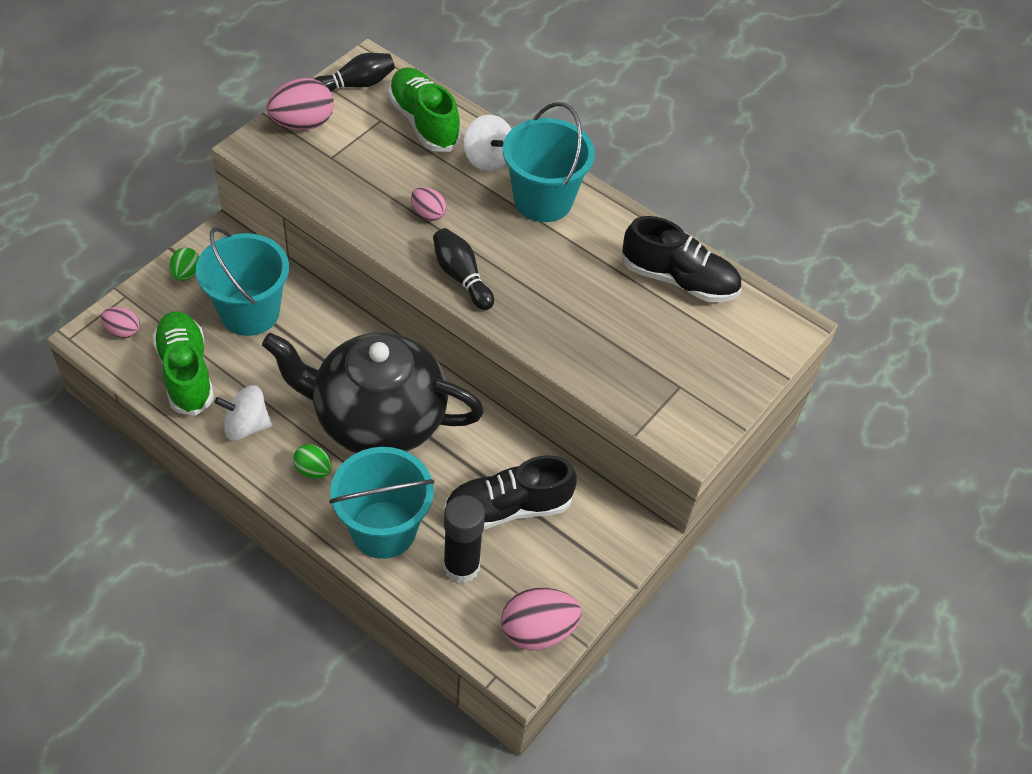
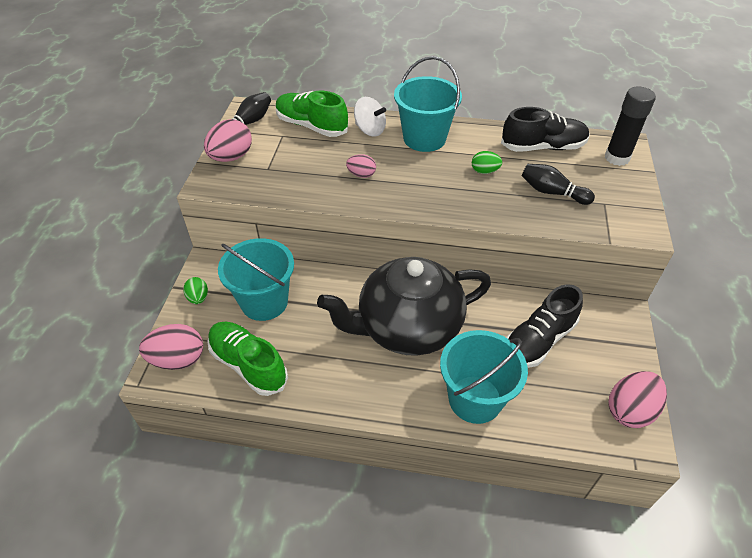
camera: 25 degrees left, 5 degrees down
pink egg [101,307,140,338] -> pink egg [139,324,203,370], size x1.76
white spinning top [214,385,272,441] -> none
green egg [293,444,332,479] -> green egg moved to [472,151,502,174]
black bowling pin [433,228,494,310] -> black bowling pin moved to [522,164,595,205]
black glue stick [443,495,485,583] -> black glue stick moved to [605,86,656,166]

